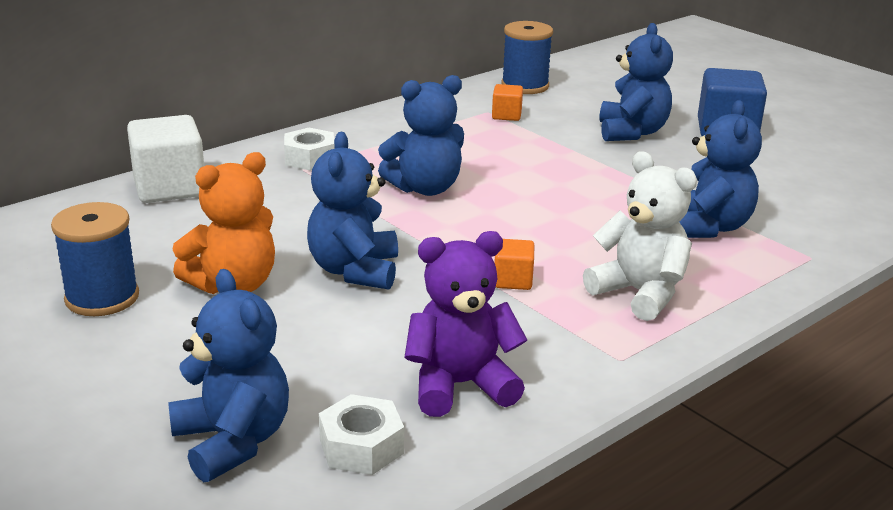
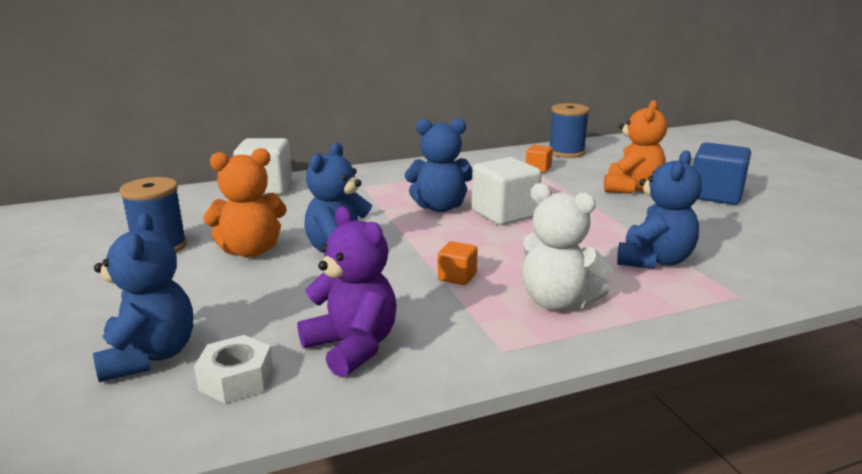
camera: 20 degrees right, 5 degrees down
white nut [284,128,335,171] -> none
purple teddy bear [404,231,527,417] -> purple teddy bear turned 45 degrees clockwise [298,207,397,377]
white teddy bear [583,151,697,321] -> white teddy bear turned 150 degrees clockwise [523,183,613,310]
blue teddy bear [599,23,673,141] -> orange teddy bear [604,100,667,194]
none -> white cube [471,157,542,225]

